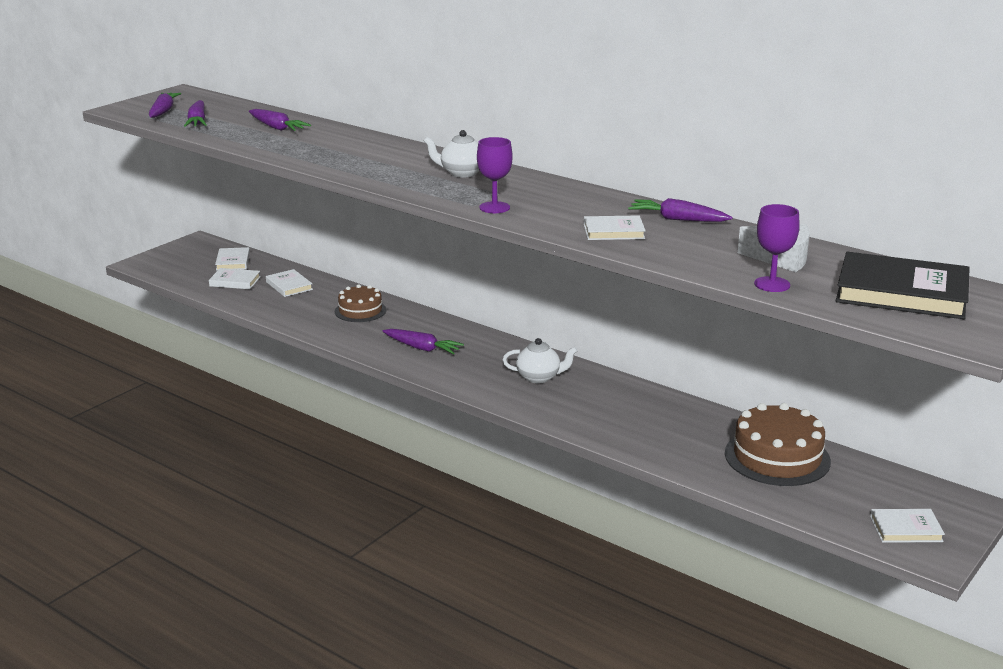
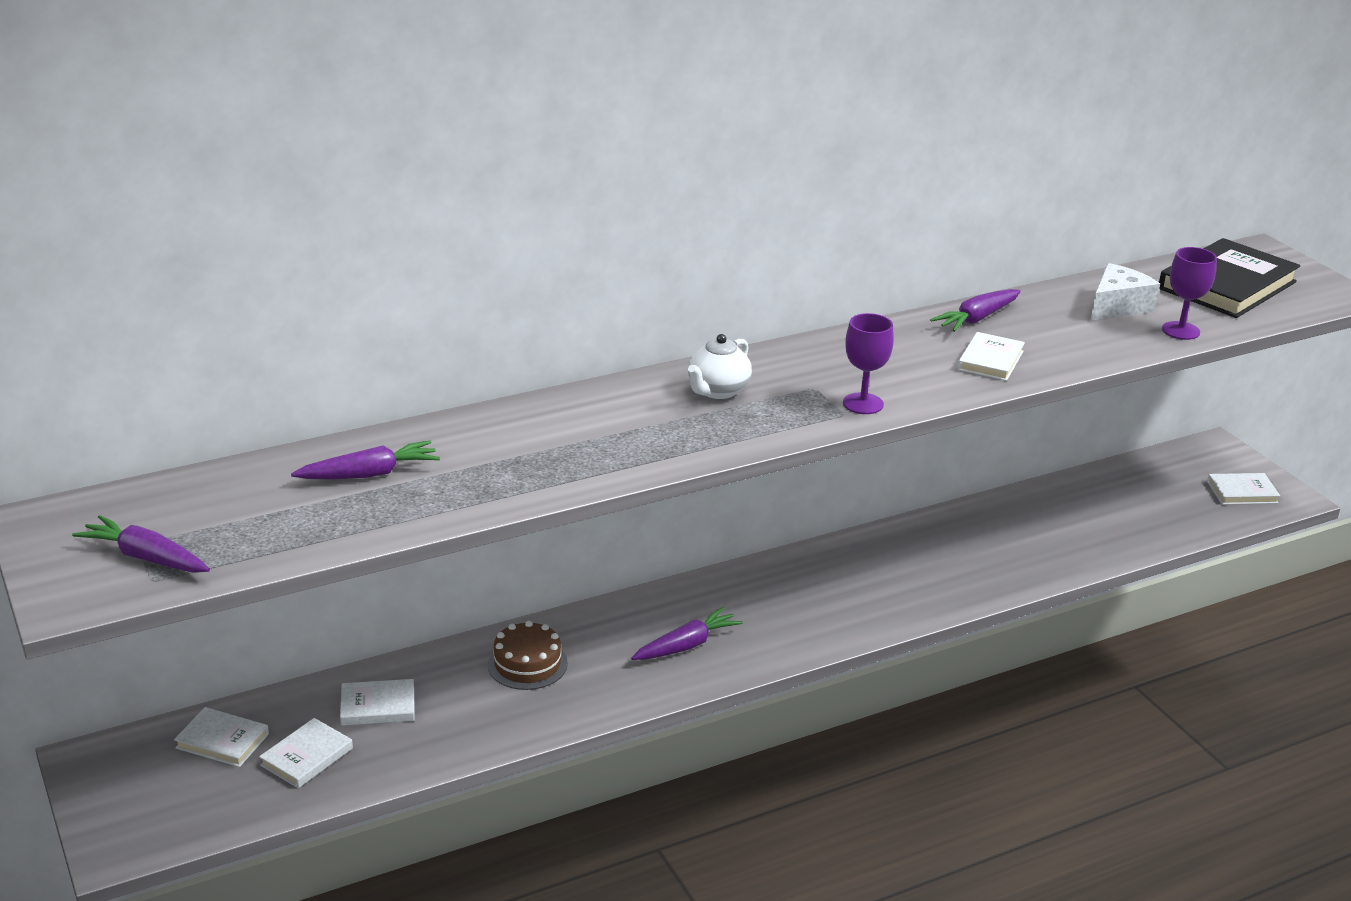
camera: 65 degrees left, 5 degrees up
purple carrot [184,100,206,127] -> none
white teapot [503,338,578,383] -> none
brown cake [725,403,831,486] -> none
white book [870,509,945,543] -> white book turned 60 degrees clockwise [1207,473,1280,505]

